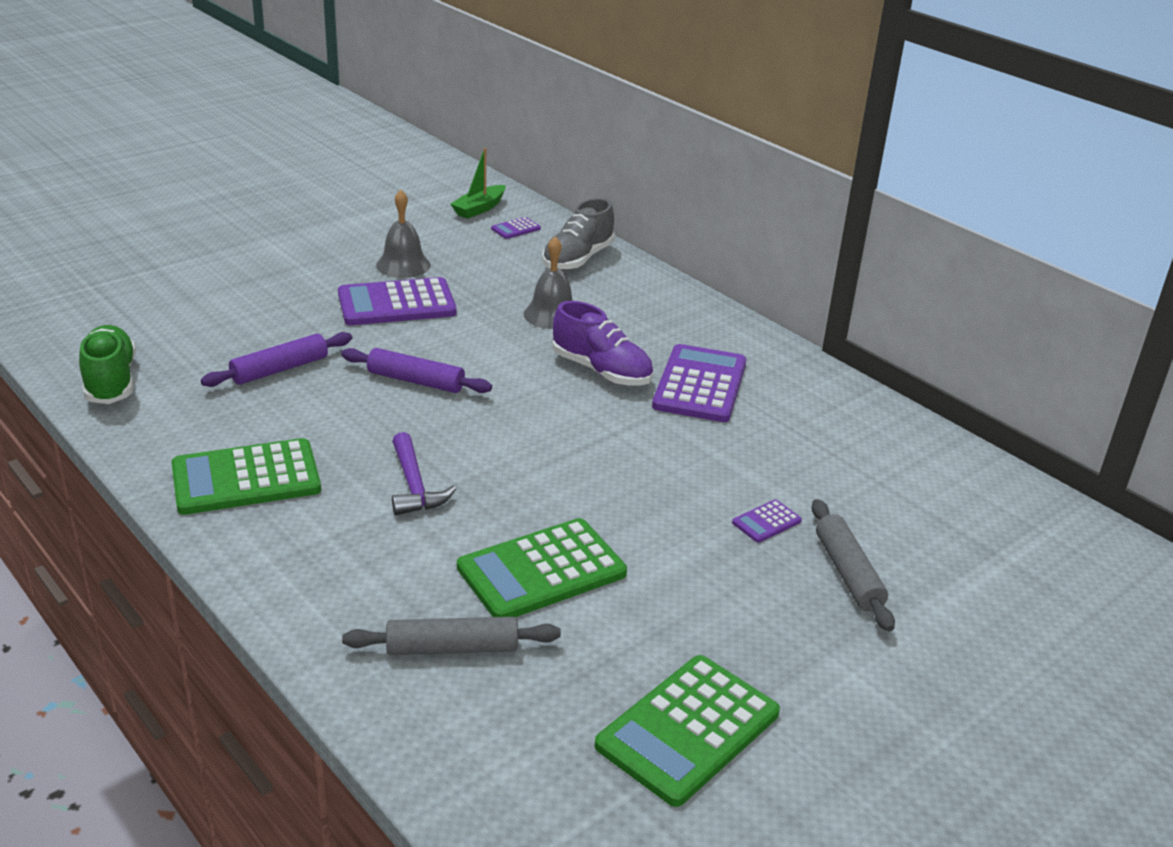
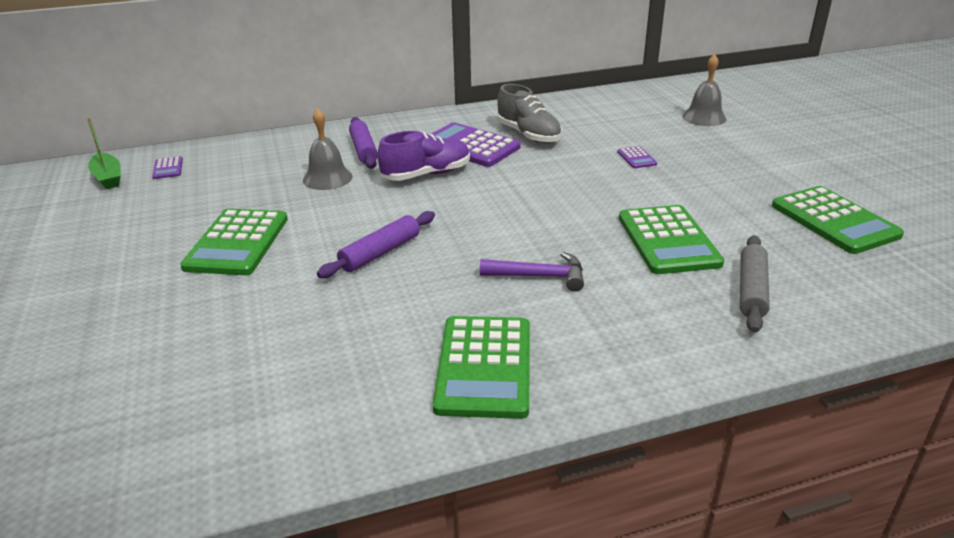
camera: 65 degrees left, 0 degrees up
green shoe [79,325,136,404] -> none
purple rolling pin [201,332,352,387] -> purple rolling pin moved to [349,117,378,169]
purple calculator [338,277,457,325] -> green calculator [180,209,288,275]
grey bell [376,190,431,278] -> grey bell moved to [682,54,726,126]
grey shoe [542,198,615,271] -> grey shoe moved to [497,84,562,144]
grey rolling pin [812,499,895,632] -> none

